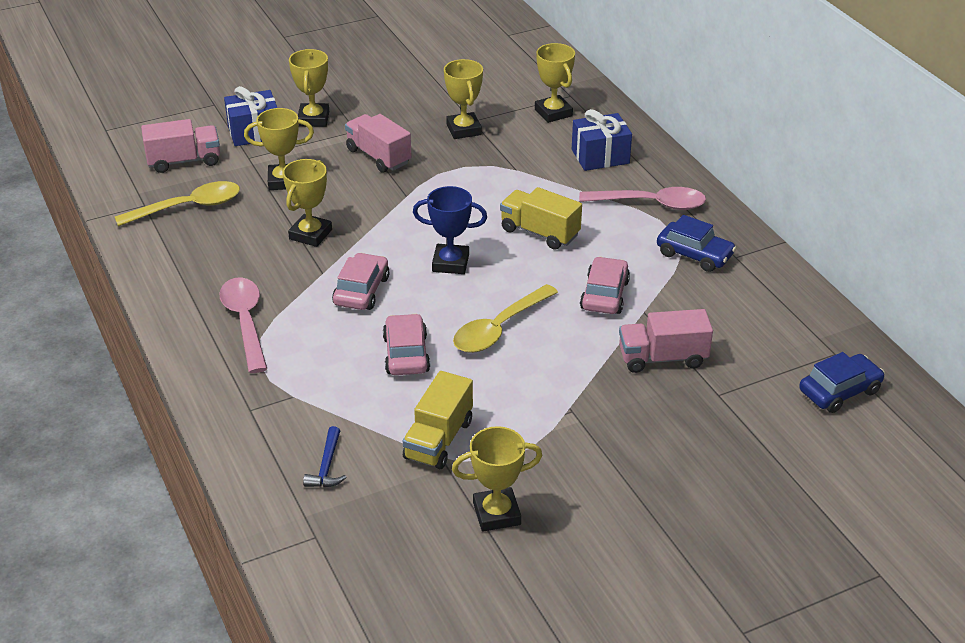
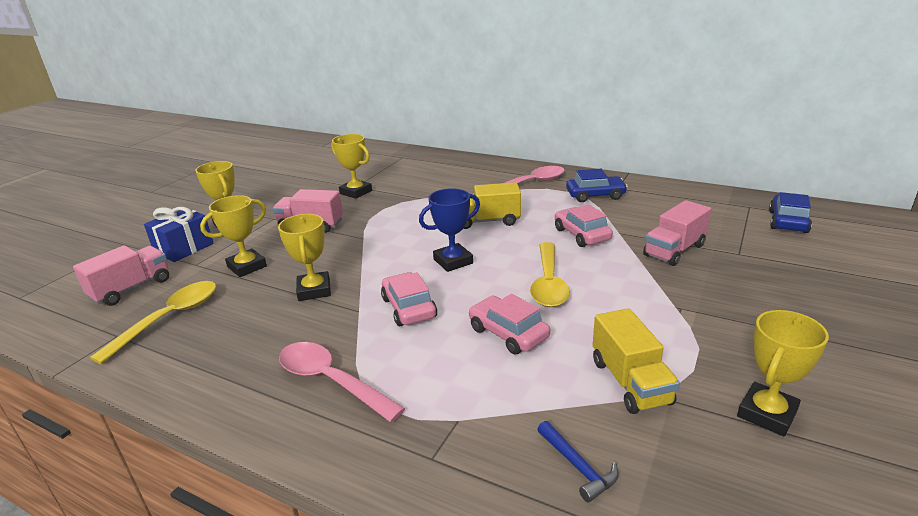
camera: 35 degrees left, 10 degrees down
yellow trophy [535,43,575,123] -> none
blue gift [572,109,632,171] -> none

